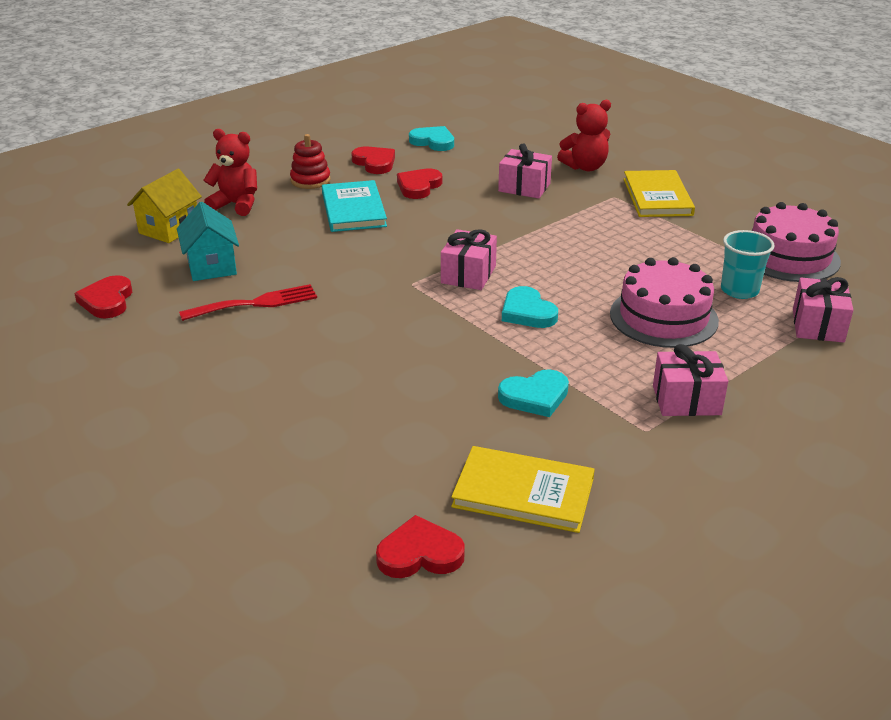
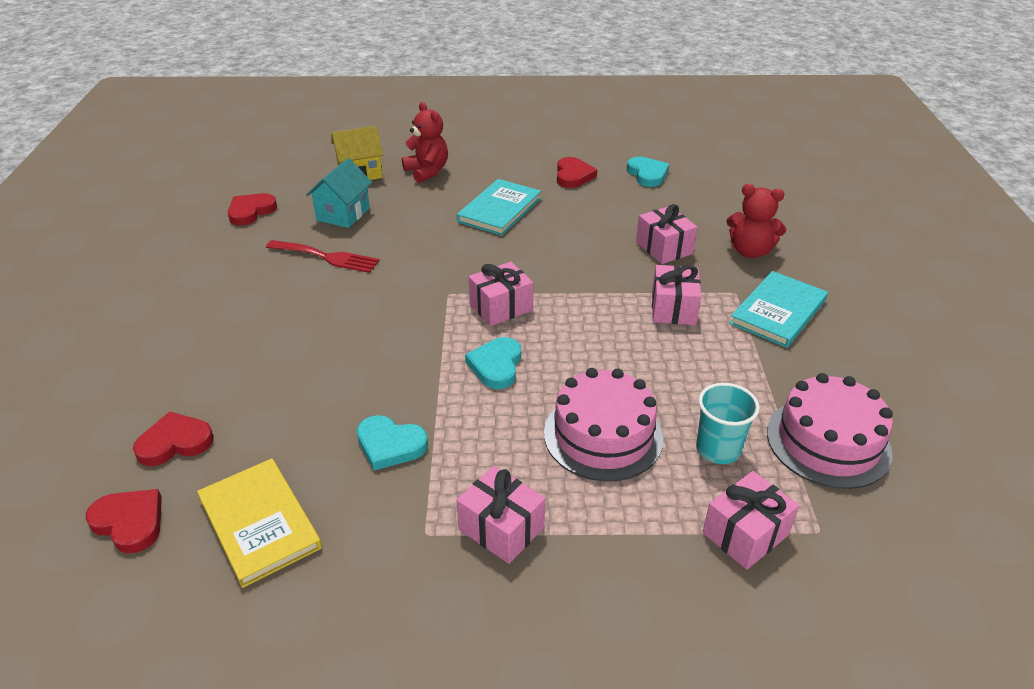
camera: 40 degrees right, 5 degrees up
red stacking toy [290,134,331,189] -> none
red heart [397,168,442,199] -> red heart moved to [133,411,214,466]
yellow book [624,170,695,217] -> turquoise book [729,271,828,348]
none -> pink gift [652,265,701,325]

